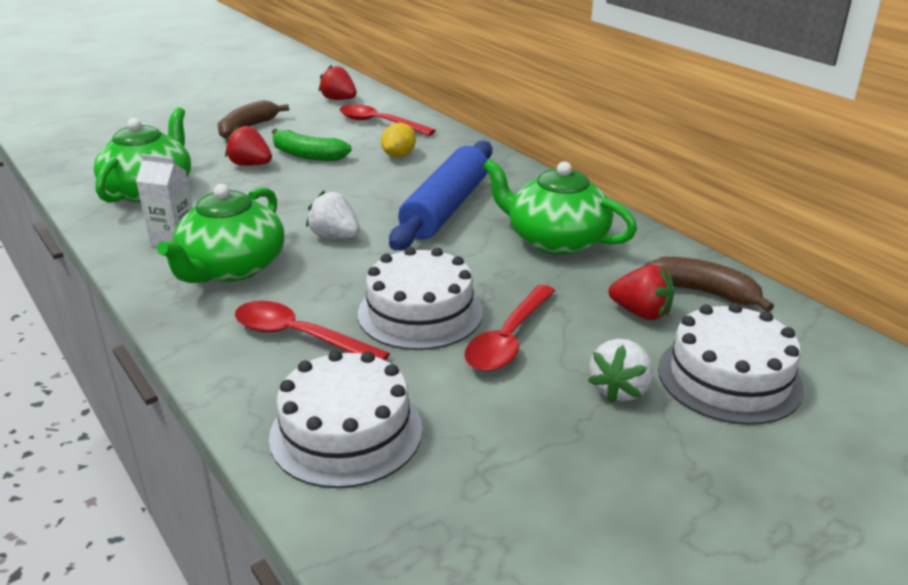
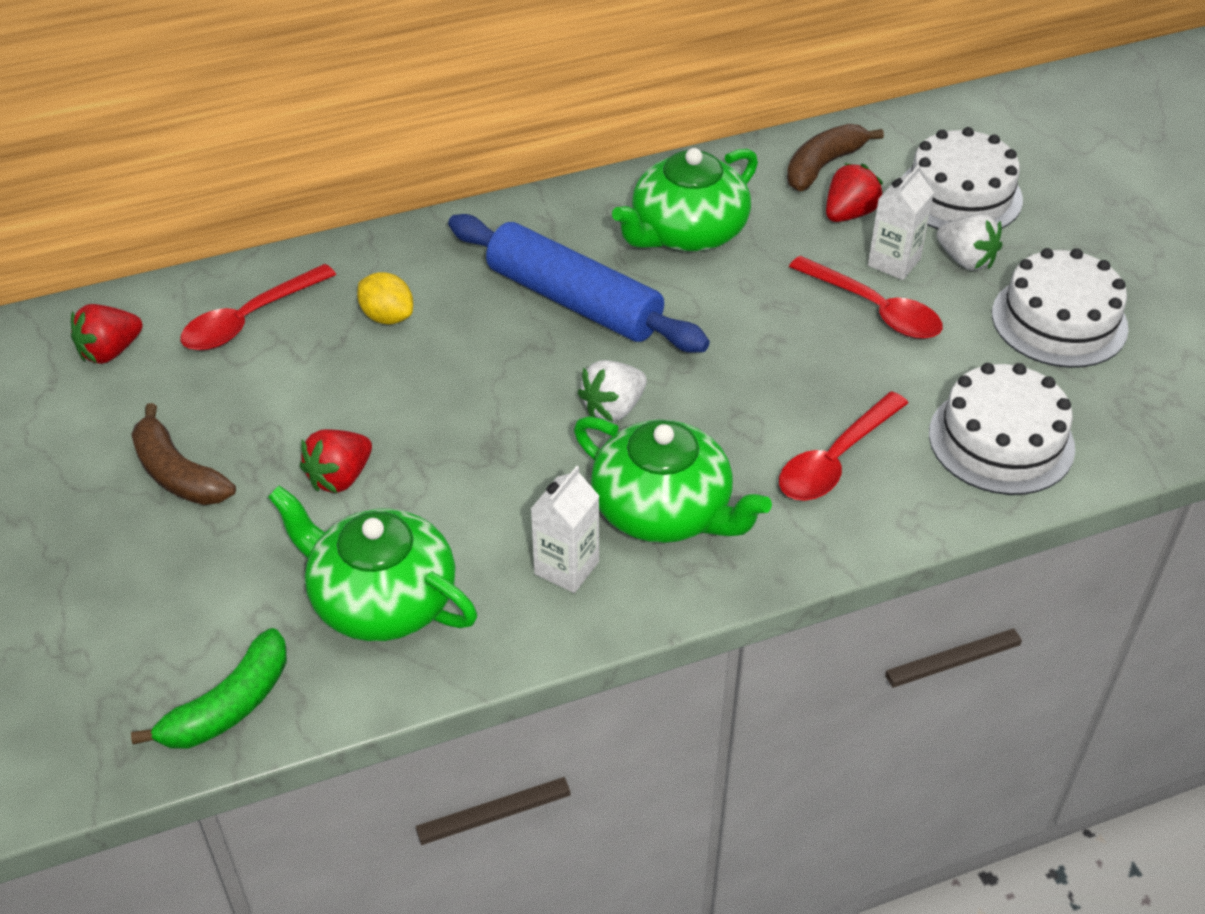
camera: 75 degrees left, 15 degrees up
green banana [272,128,352,161] -> green banana moved to [131,628,287,749]
white cake [358,247,483,350] -> white cake moved to [992,248,1129,368]
none -> white carton [868,165,934,280]

